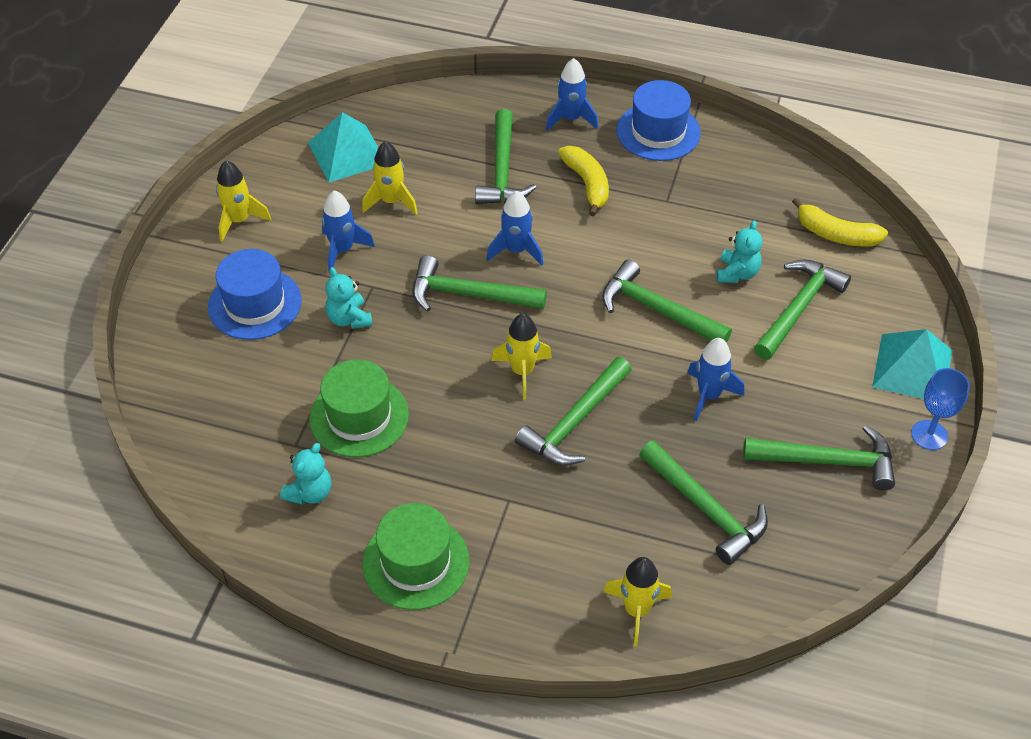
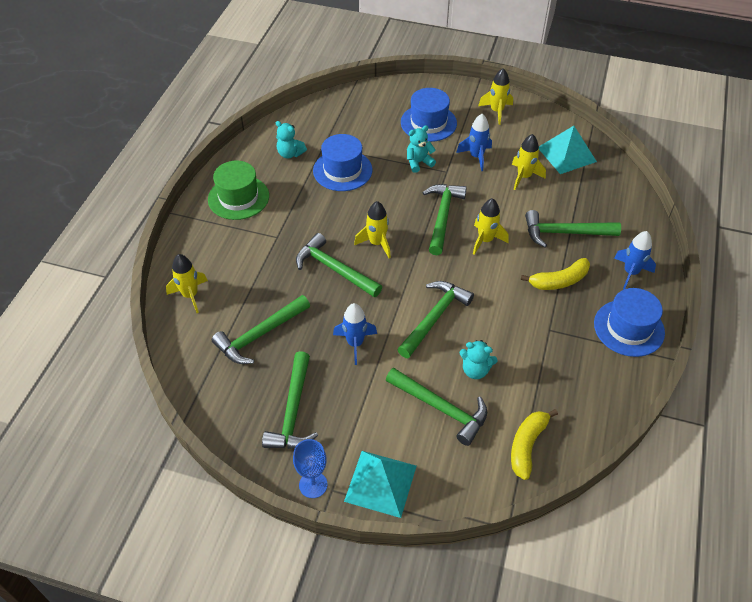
camera: 90 degrees right, 0 degrees up
green hat [309,359,409,457] -> blue hat [313,134,373,191]
blue rocket [486,191,543,266] -> yellow rocket [473,198,509,255]

